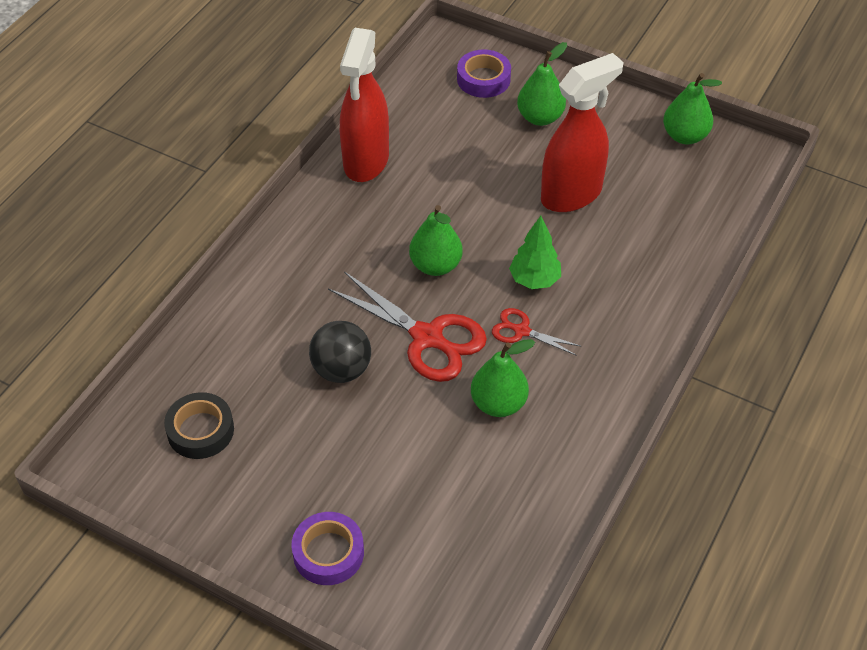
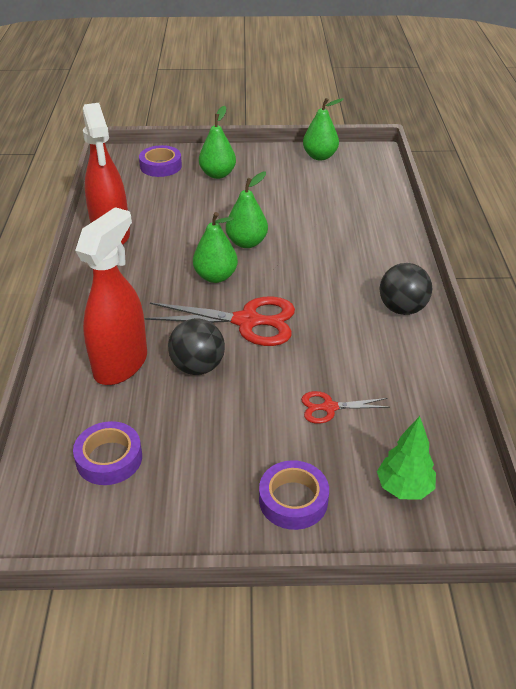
camera: 30 degrees left, 10 degrees down
black tape [164,392,234,459] -> purple tape [73,421,142,485]
green pear [471,339,535,417] -> green pear moved to [226,172,268,248]
red scissors [492,308,582,356] -> red scissors moved to [301,391,390,424]
green tree [509,216,561,289] -> green tree moved to [377,416,436,500]
red spray bottle [541,53,624,212] -> red spray bottle moved to [75,207,147,385]
none -> black ball [380,263,432,315]

